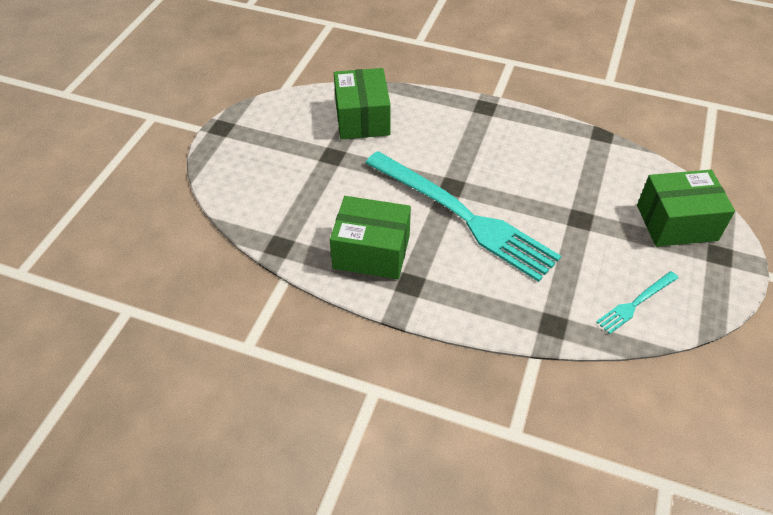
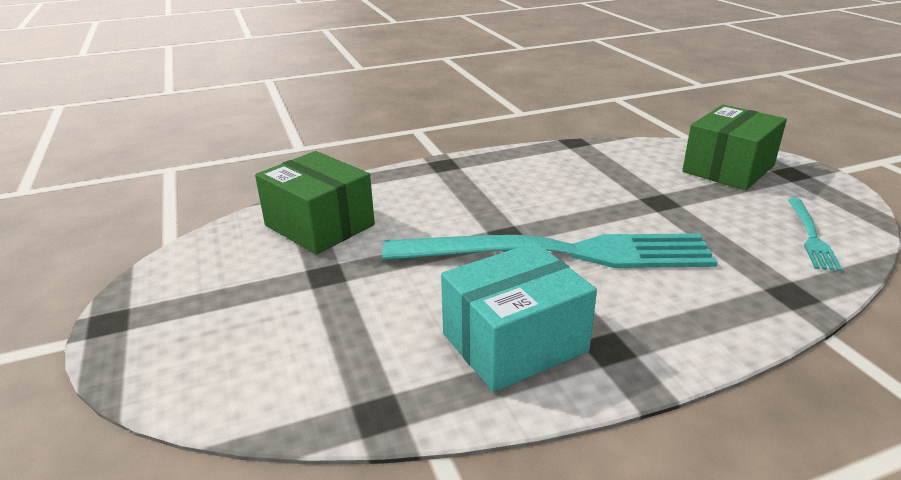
camera: 40 degrees left, 20 degrees down
green box [330,196,411,279] -> turquoise box [441,242,597,392]

